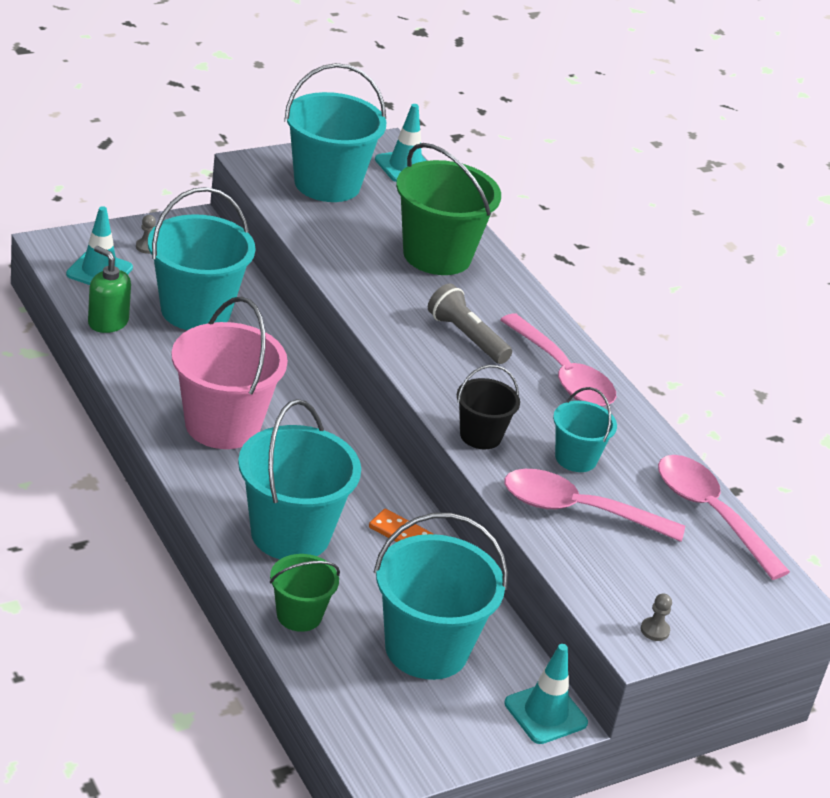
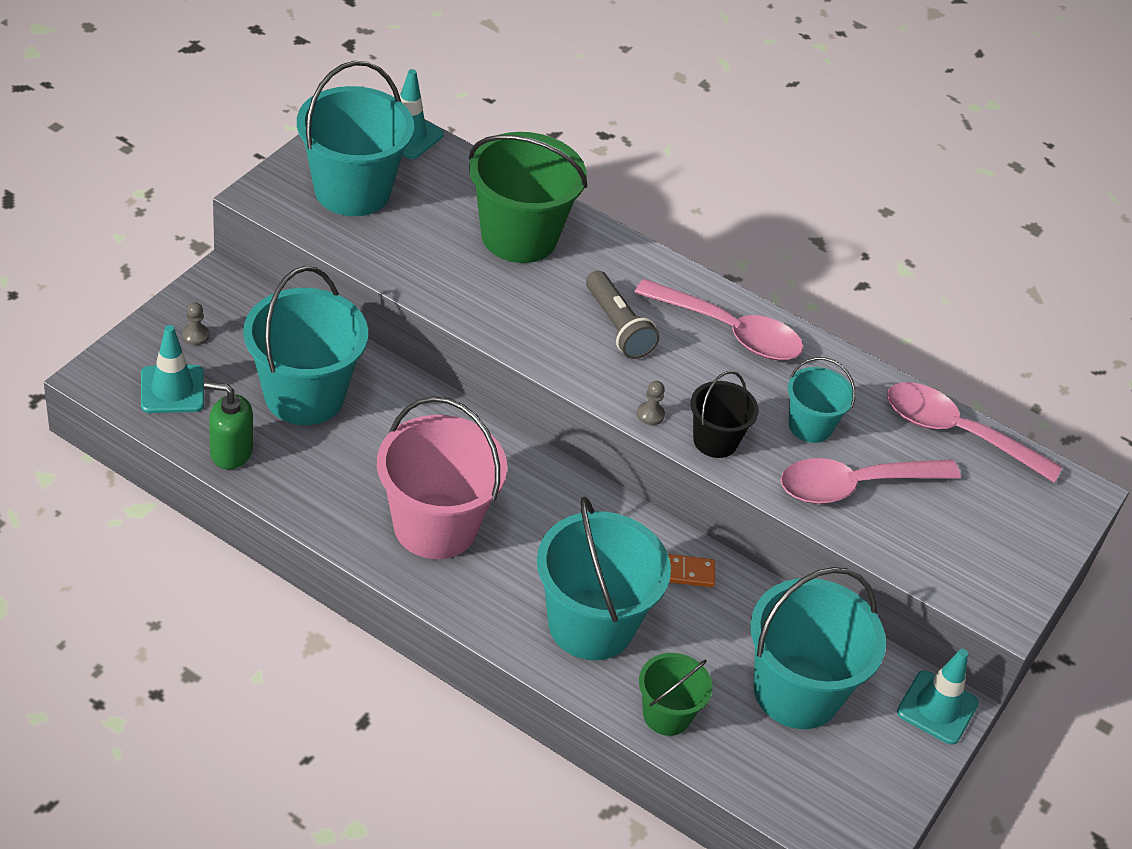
camera: 30 degrees left, 10 degrees up
grey flashlight [428,284,512,364] -> grey flashlight turned 135 degrees counterclockwise [586,271,660,359]
grey pawn [641,593,672,641] -> grey pawn moved to [637,381,665,425]

